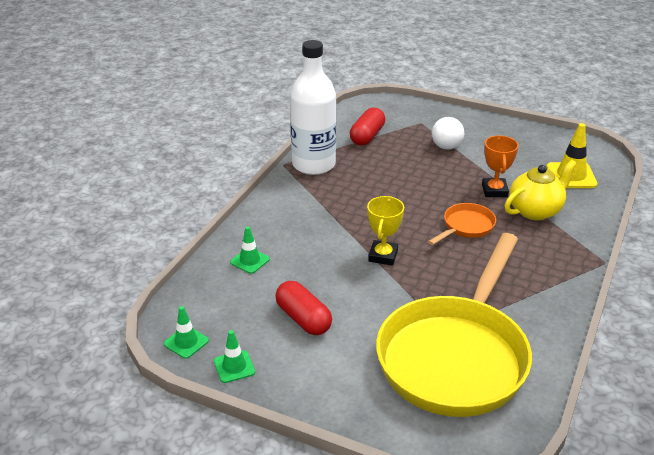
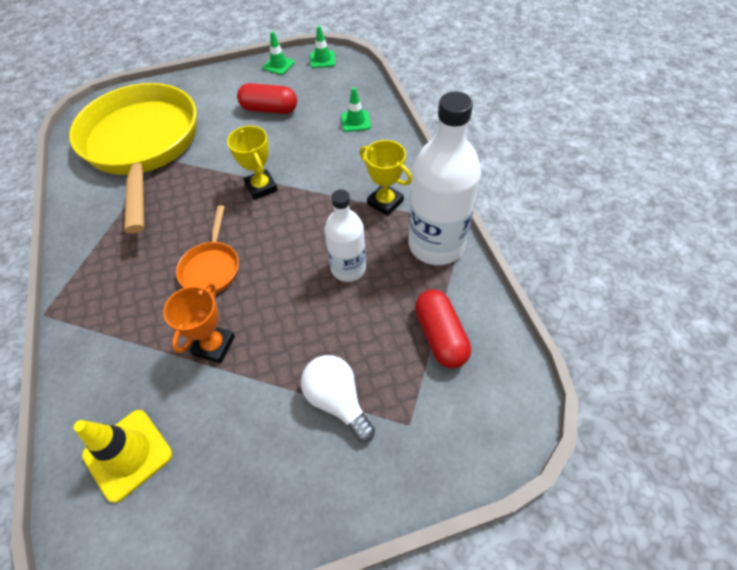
camera: 140 degrees right, 20 degrees up
orange trophy [482,136,519,197] -> orange trophy turned 60 degrees clockwise [163,282,235,363]
yellow teapot [504,160,577,220] -> none
none -> white bottle [325,190,366,282]
none -> yellow trophy [360,140,412,216]

